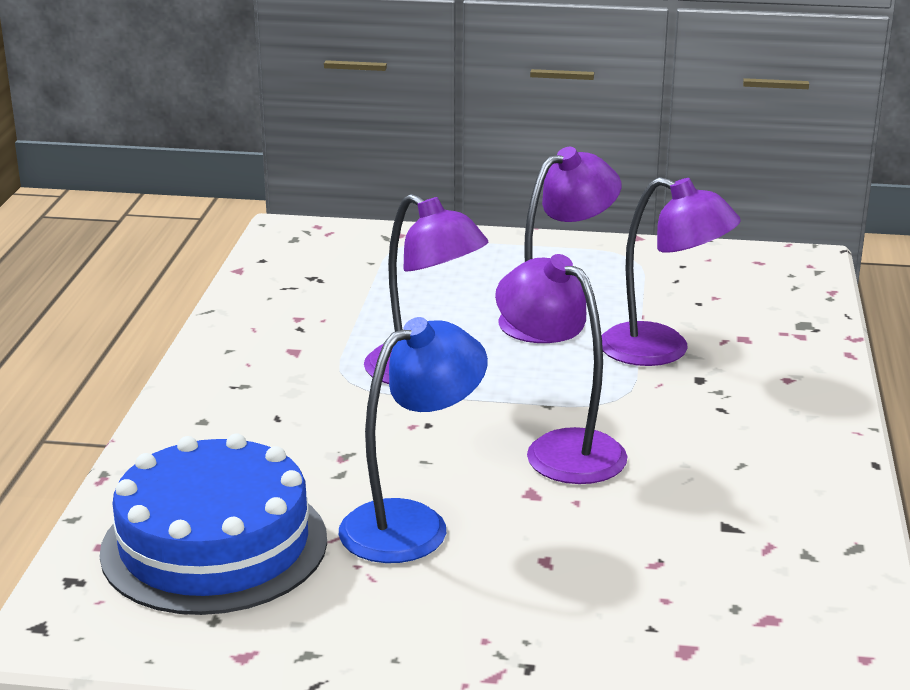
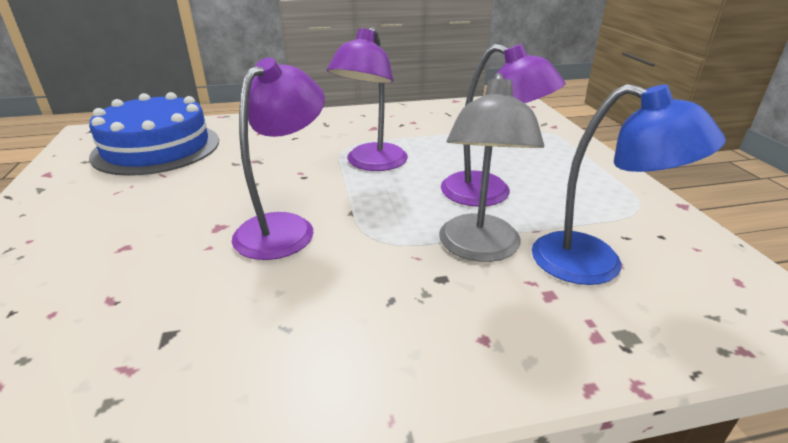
camera: 70 degrees right, 5 degrees up
blue lamp [339,317,488,563] -> blue lamp moved to [532,84,726,285]
purple lamp [602,177,741,366] -> grey lamp [439,73,544,262]

